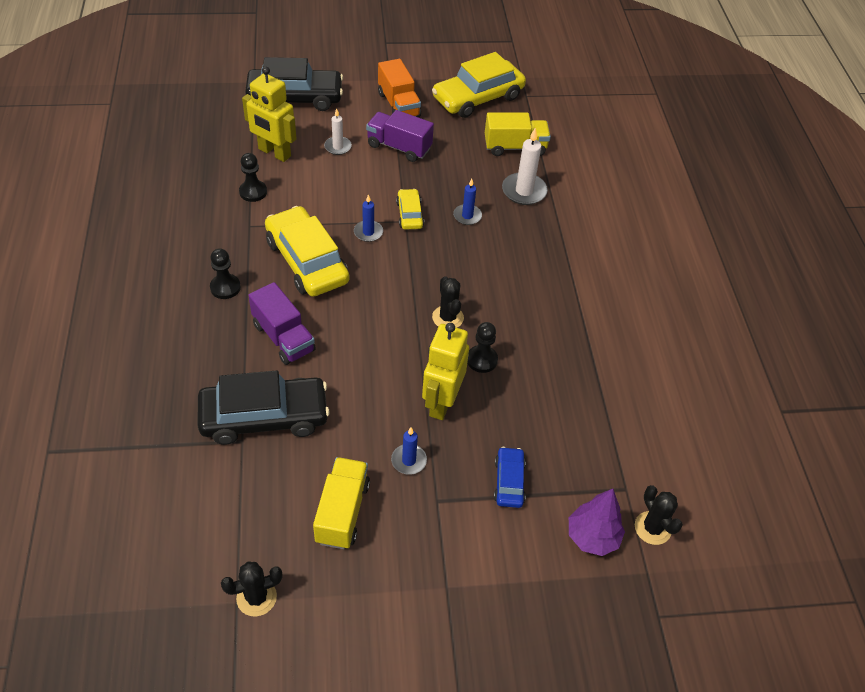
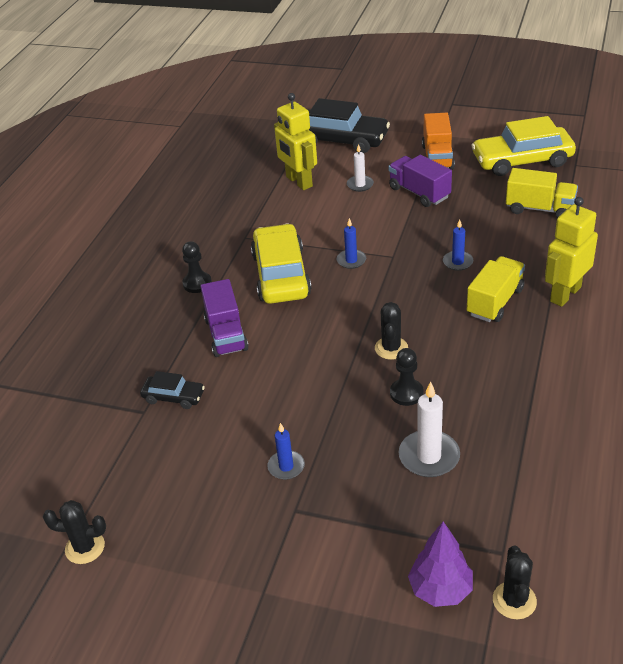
camera: 30 degrees right, 10 degrees down
black car [198,370,330,445] -> black car [140,371,205,409], size x0.50
black pawn [239,153,267,202] -> none
yellow truck [313,457,370,549] -> yellow truck moved to [467,256,525,322]
yellow car [396,189,424,230] -> none
yellow robot [422,323,469,420] -> yellow robot moved to [545,197,598,307]
blue car [494,447,526,508] -> none
white candle [502,128,548,205] -> white candle moved to [399,381,460,477]

